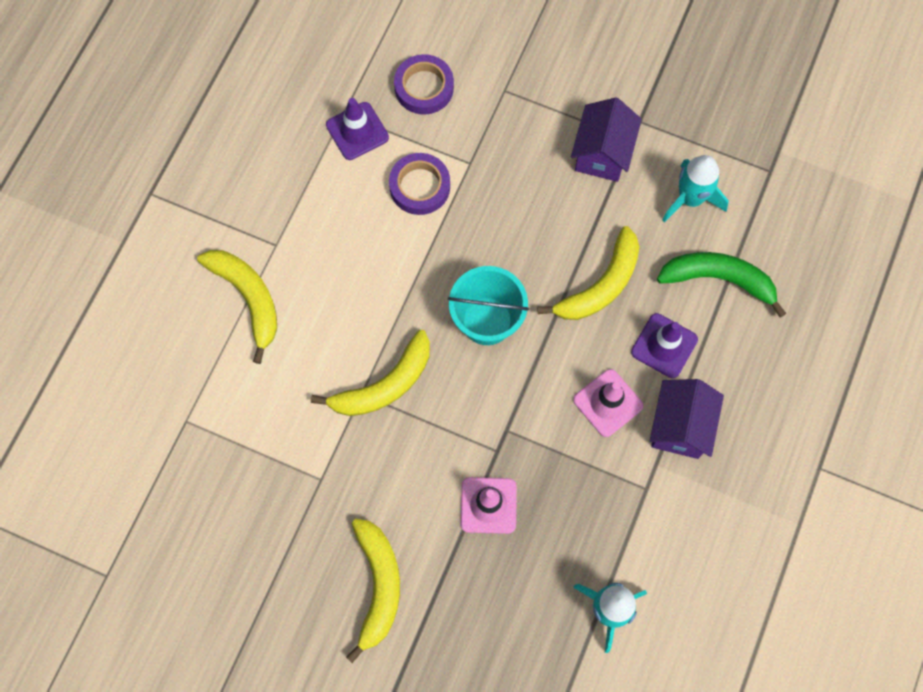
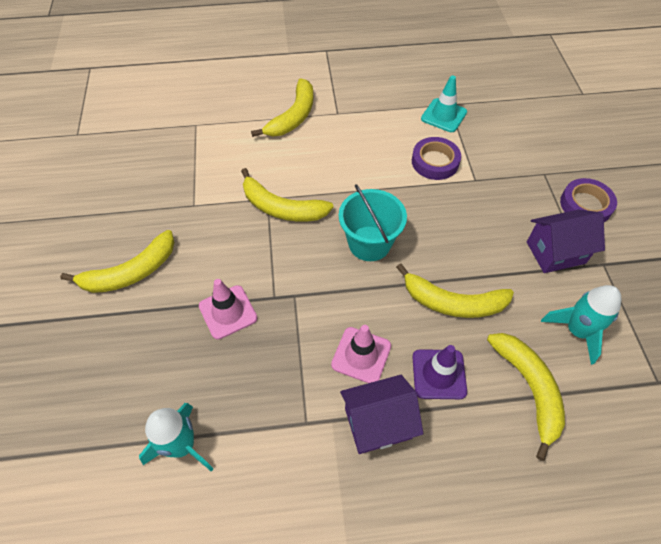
camera: 60 degrees right, 15 degrees down
purple traffic cone [326,98,389,160] -> turquoise traffic cone [421,75,467,132]
purple tape [394,54,454,114] -> purple tape moved to [560,178,617,222]
green banana [657,252,786,318] -> yellow banana [487,333,565,461]

